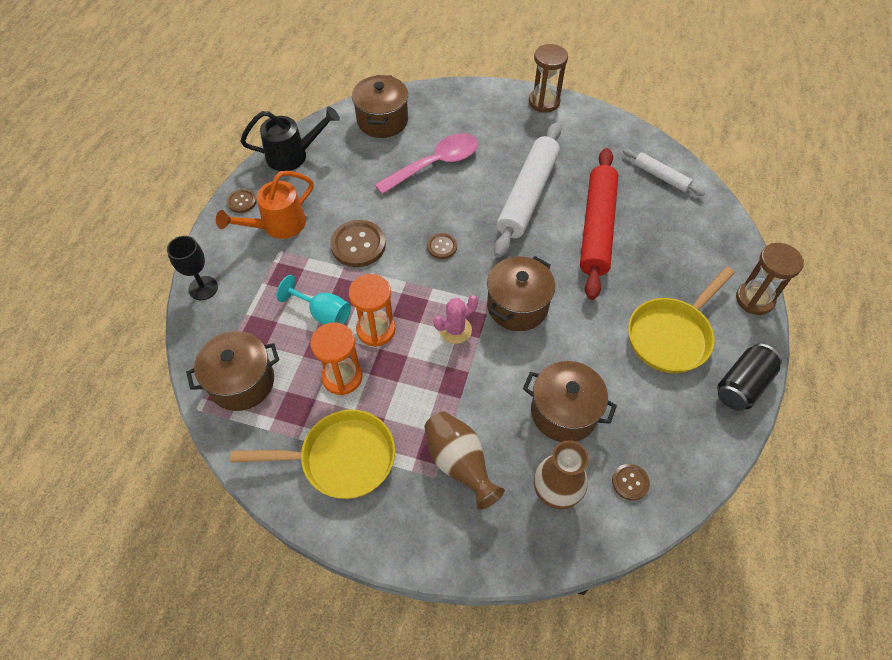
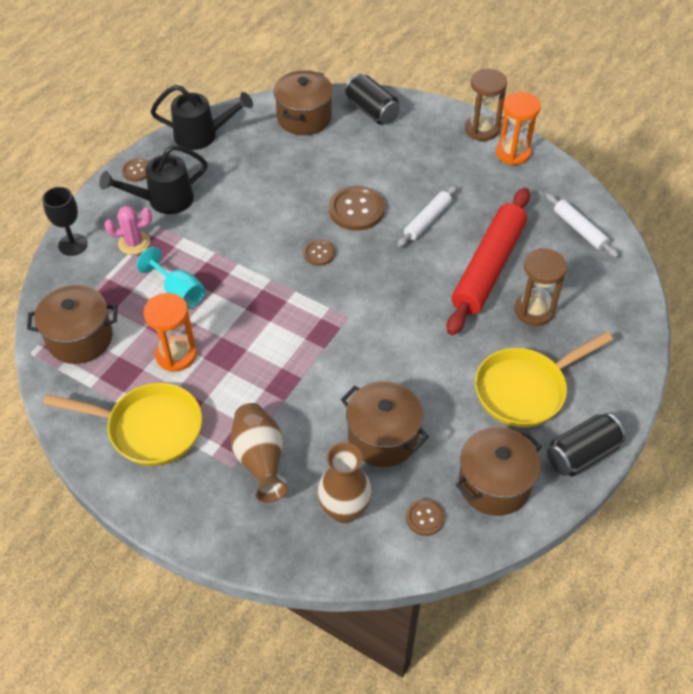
camera: 15 degrees right, 5 degrees down
orange watering can [216,171,314,239] -> black watering can [99,145,208,214]
brown button [330,220,386,267] -> brown button moved to [329,186,385,231]
orange hourglass [348,274,396,347] -> orange hourglass moved to [496,92,541,165]
pink spoon [374,133,478,194] -> none
pink cactus [433,295,478,344] -> pink cactus moved to [105,206,152,255]
brown pot [487,256,555,331] -> brown pot moved to [456,427,542,516]
white rolling pin [494,122,561,258] -> white rolling pin [397,185,457,247], size x0.51
brown hourglass [736,243,804,315] -> brown hourglass moved to [514,248,567,326]
none -> black can [345,74,400,125]

